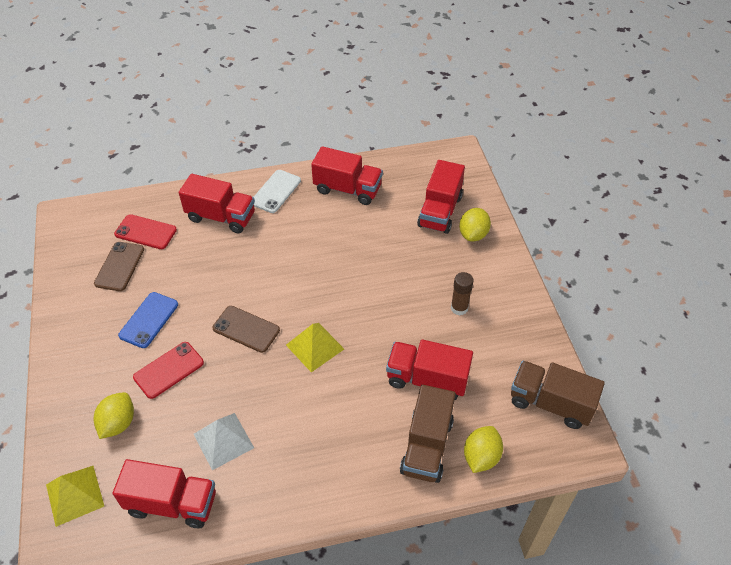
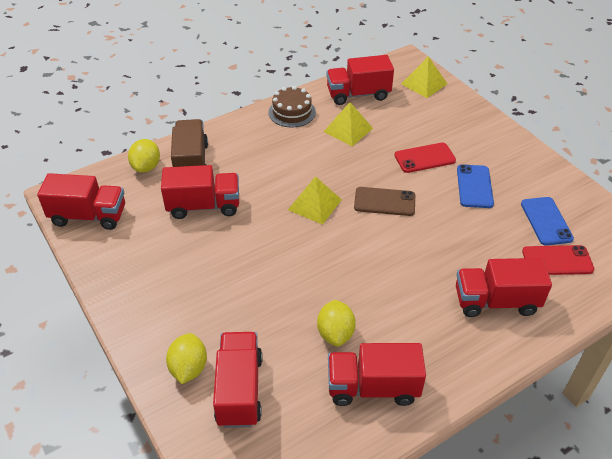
camera: 160 degrees right, 5 degrees down
brown phone [94,242,144,291] -> blue phone [521,197,574,245]
yellow lemon [94,392,134,439] -> yellow lemon moved to [317,300,356,347]
red phone [133,342,204,399] -> red phone turned 45 degrees clockwise [394,142,456,173]
white pyramid [194,413,254,470] -> yellow pyramid [324,102,373,146]
white phone [254,170,301,213] -> none
brown glue stick [451,272,474,315] -> none
brown truck [511,361,605,429] -> red truck [37,173,125,230]
none -> brown cake [268,86,316,127]

